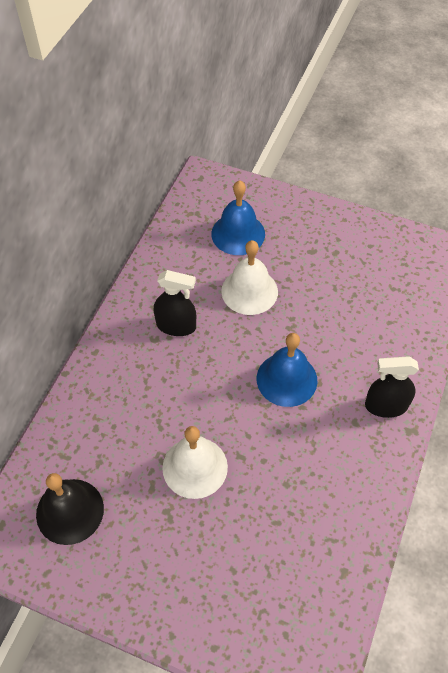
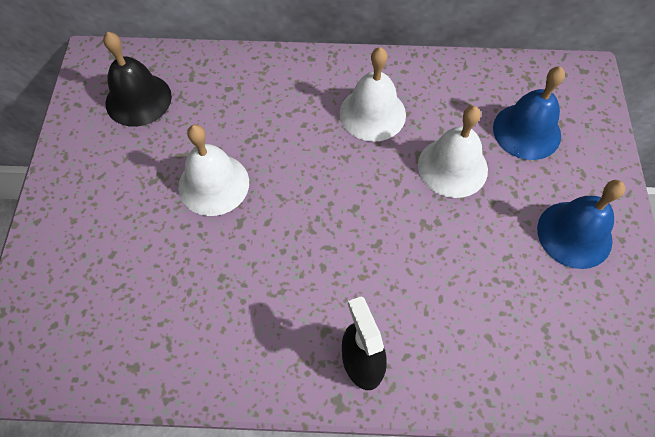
camera: 70 degrees right, 5 degrees up
black spray bottle [154,270,196,336] -> white bell [340,47,406,142]
blue bell [257,333,317,407] -> blue bell moved to [537,180,625,269]

